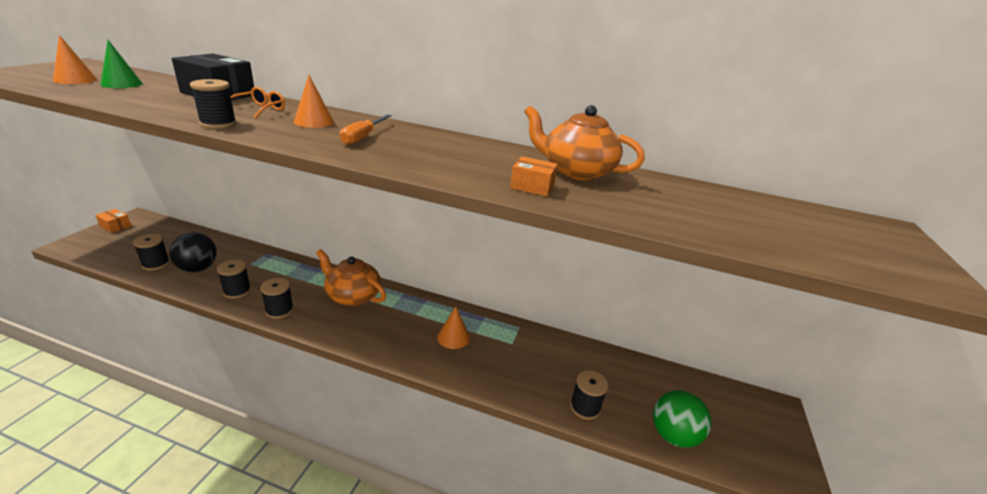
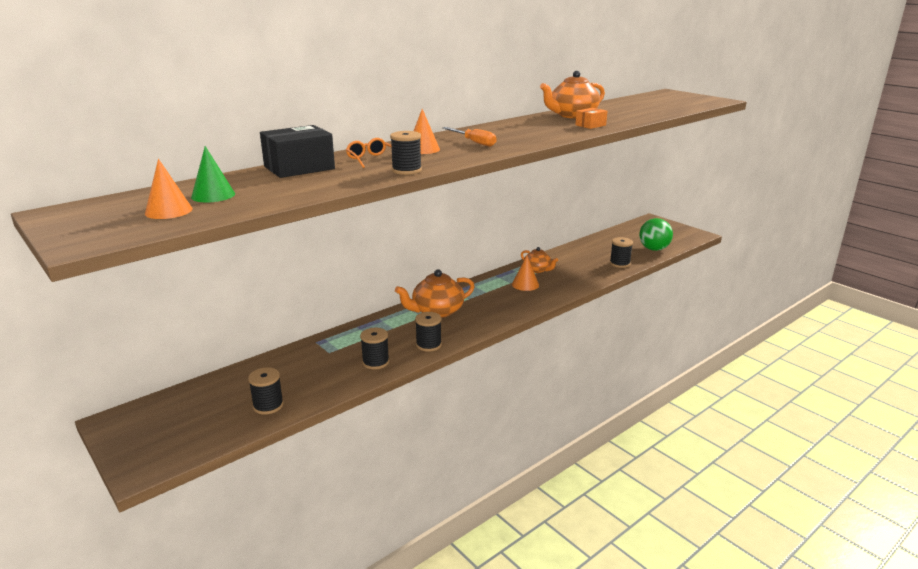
camera: 55 degrees left, 5 degrees down
orange box [95,209,131,233] -> none
black ball [169,233,217,272] -> none
none -> orange teapot [521,247,558,273]

